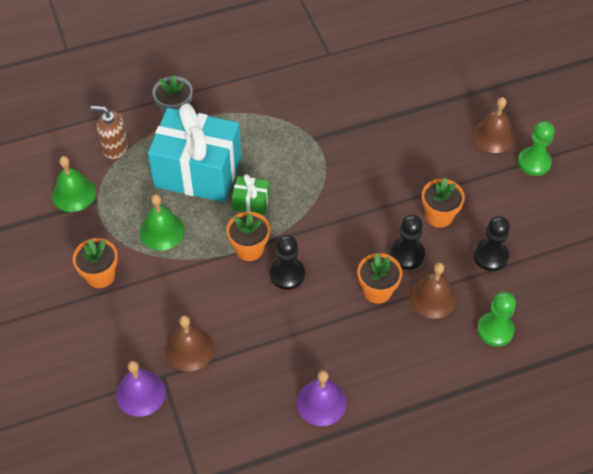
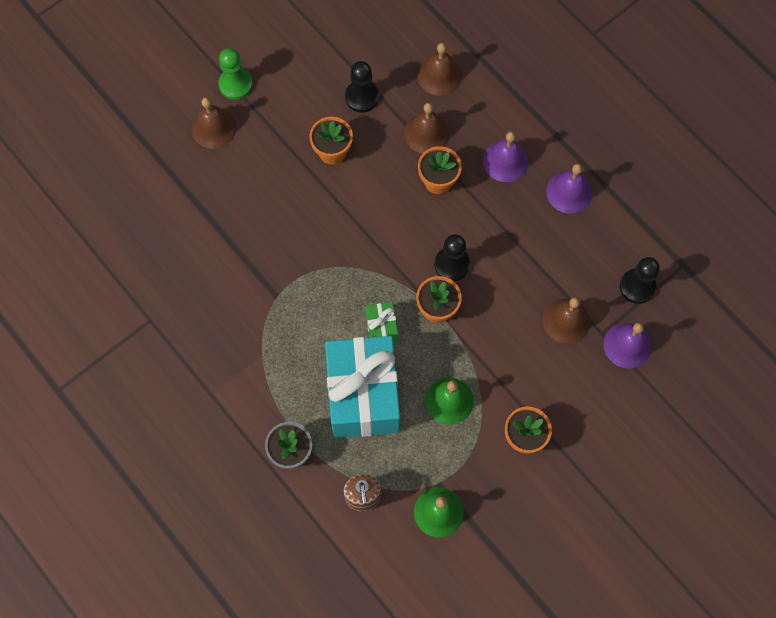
camera: 110 degrees left, 15 degrees up
black pawn [390,215,425,270] -> black pawn moved to [620,257,660,304]
green pawn [477,291,516,346] -> brown bell [418,43,462,96]
none -> purple bell [483,131,528,182]

